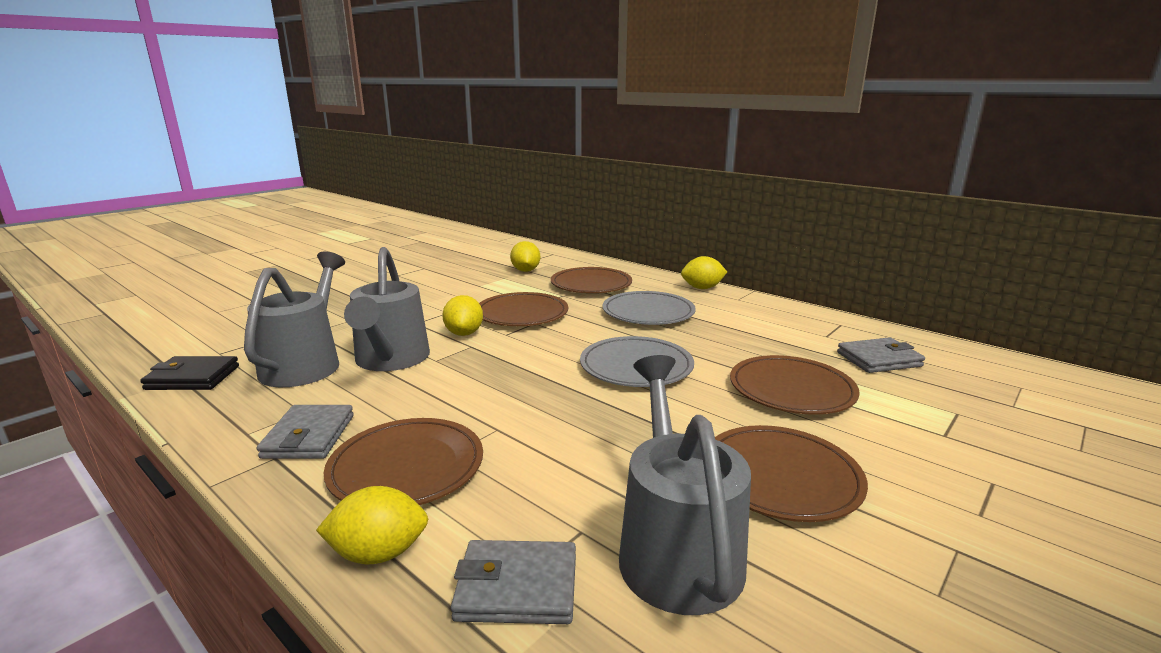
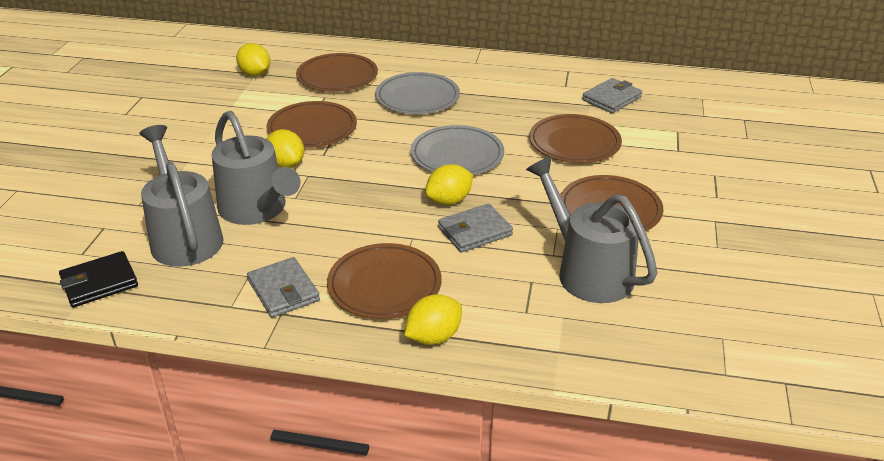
camera: 30 degrees left, 15 degrees up
grey wallet [451,540,576,624] -> grey wallet moved to [438,204,513,252]
yellow lemon [681,256,727,289] -> yellow lemon moved to [425,164,473,205]

